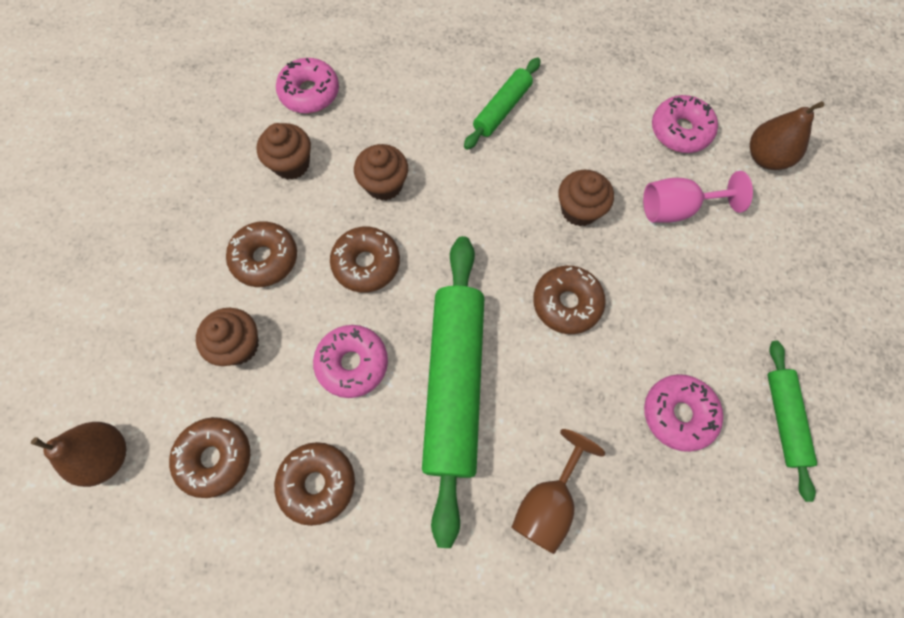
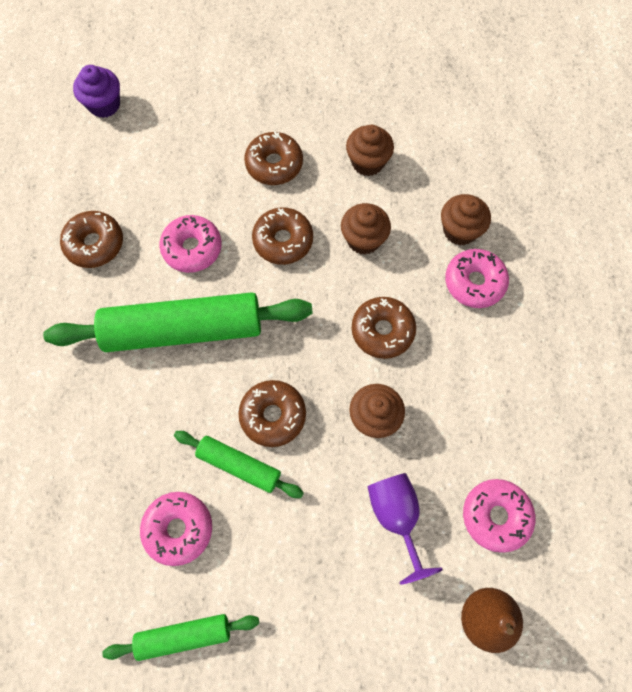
camera: 80 degrees right, 0 degrees up
brown pear [31,422,126,487] -> purple cupcake [73,65,120,118]
brown donut [169,417,250,498] -> brown donut moved to [352,297,416,359]
brown cupcake [196,308,259,366] -> brown cupcake moved to [441,194,491,246]
pink donut [276,58,339,113] -> pink donut moved to [445,249,509,308]
green rolling pin [464,57,541,150] -> green rolling pin moved to [174,431,304,498]
brown goblet [511,429,605,554] -> none
pink goblet [643,171,753,223] -> purple goblet [368,473,443,585]

